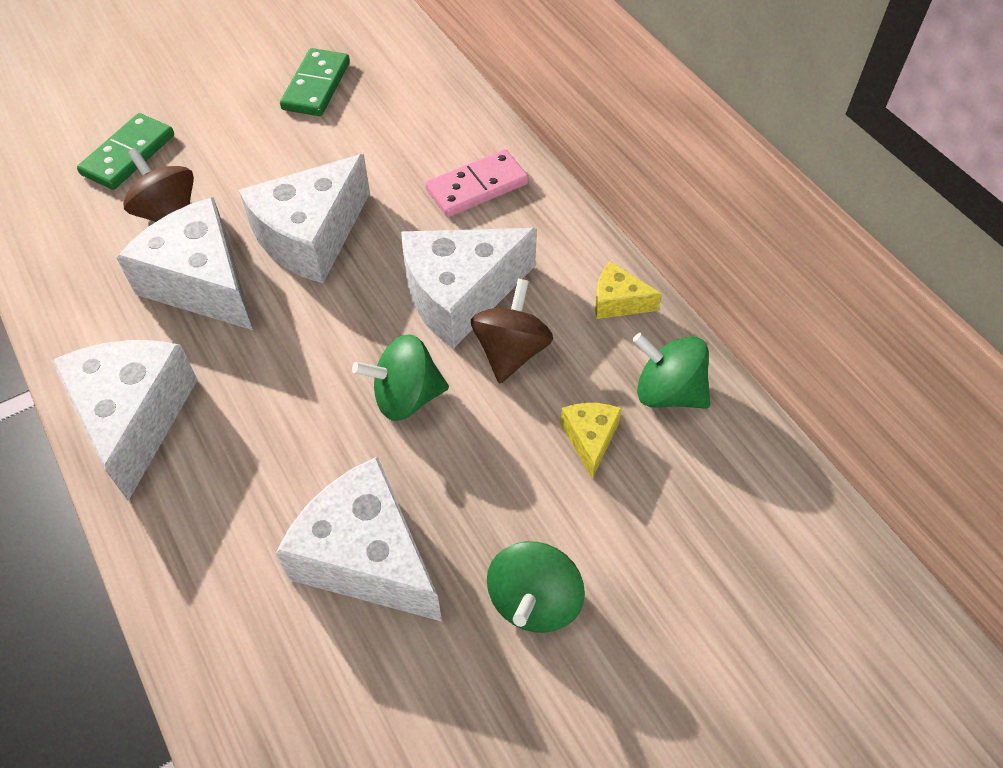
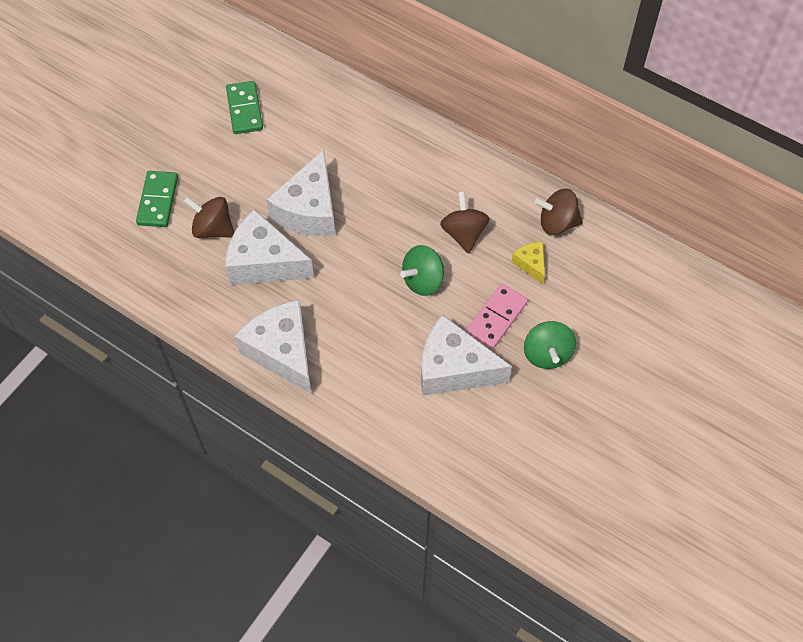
camera: 25 degrees left, 5 degrees up
white cheese [401,228,537,349] -> none
pink domino [425,149,529,217] -> pink domino moved to [466,284,528,349]
yellow cheese [595,261,662,319] -> none
green spinning top [632,333,710,409] -> brown spinning top [534,189,583,235]

